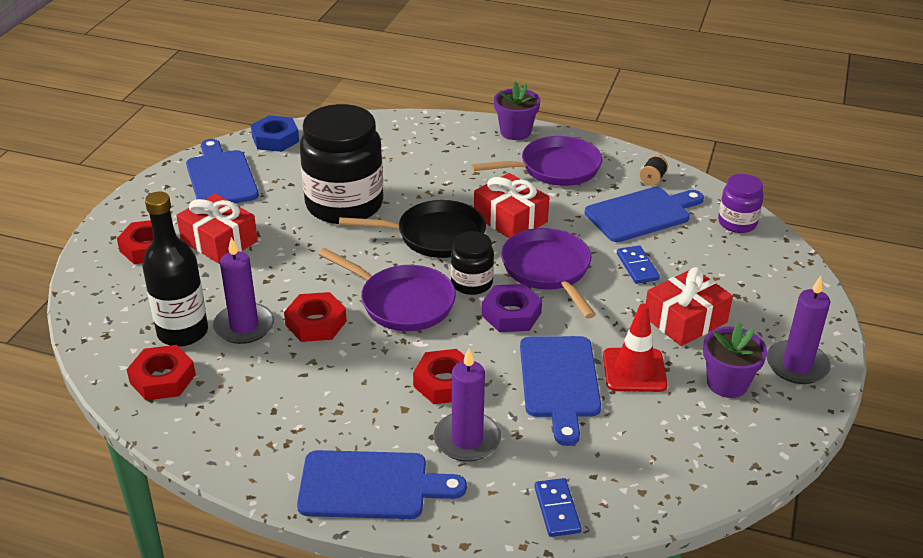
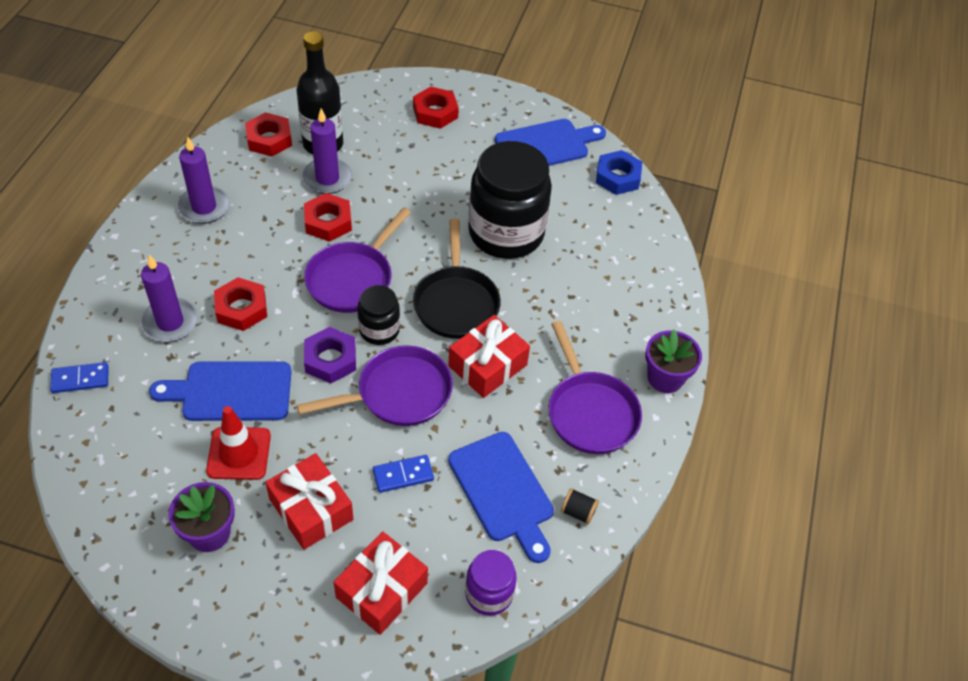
camera: 85 degrees right, 15 degrees up
red gift [176,193,258,264] -> red gift moved to [334,531,428,635]
blue cutting board [297,450,467,519] -> none
purple candle [767,276,831,384] -> purple candle moved to [177,137,230,224]

